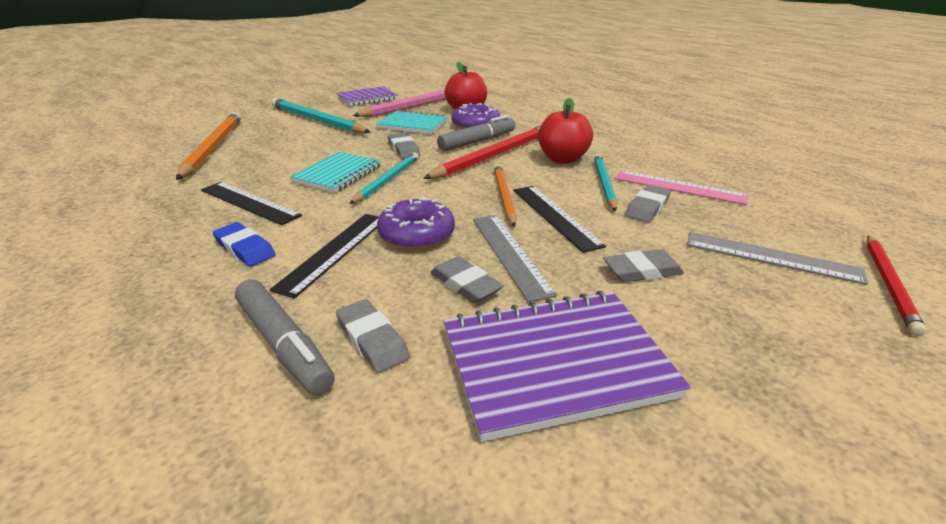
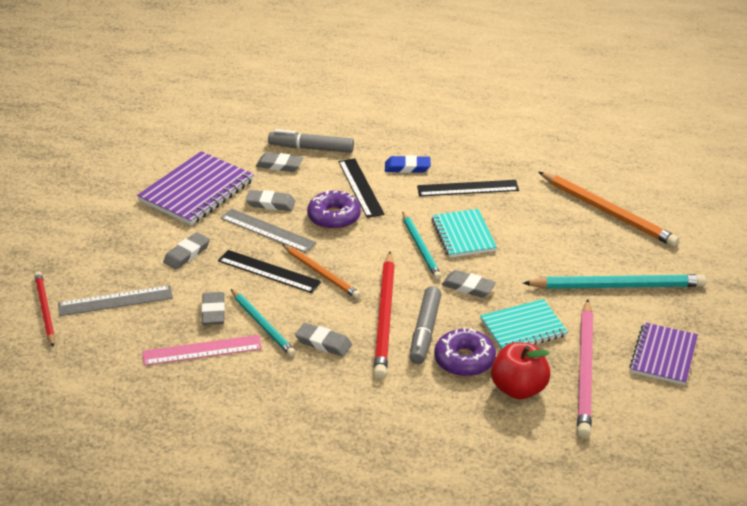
camera: 140 degrees right, 5 degrees up
red apple [538,98,593,164] -> grey eraser [295,323,352,356]

